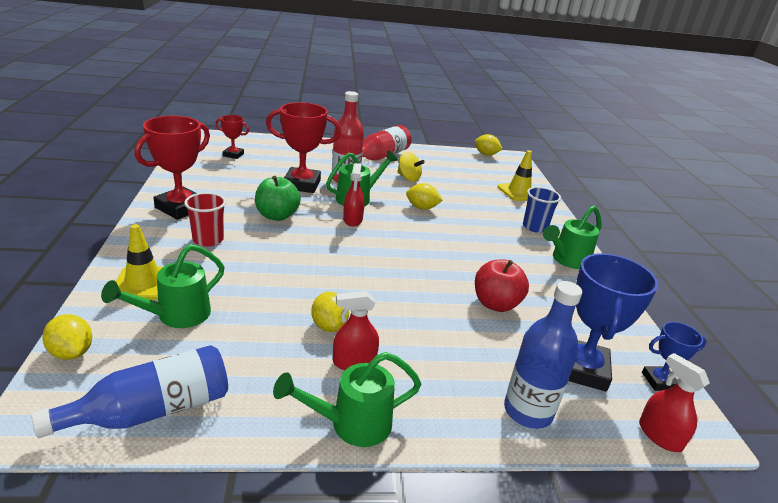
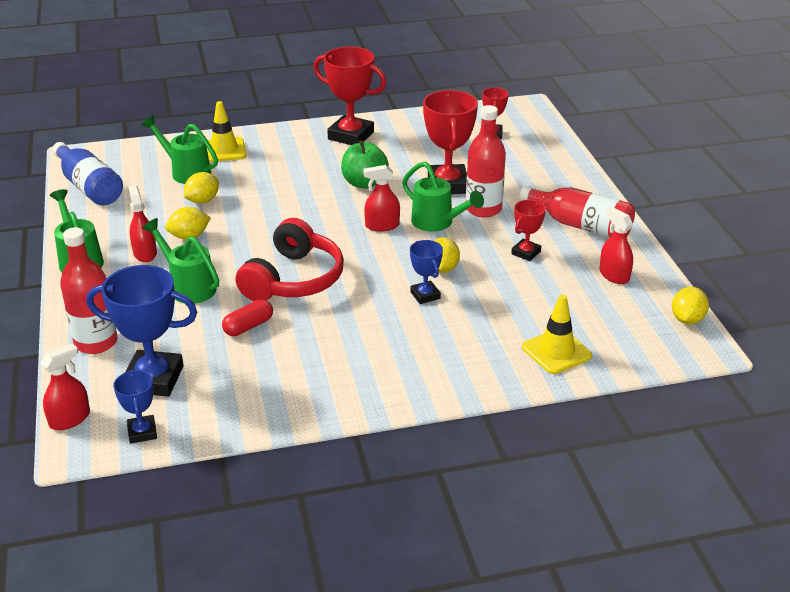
camera: 85 degrees right, 5 degrees up
yellow lemon [42,314,92,360] -> yellow lemon moved to [184,172,219,204]
red cup [184,193,226,247] -> none
yellow spinning top [397,152,425,182] -> red trophy [511,200,546,261]
red apple [475,259,529,312] -> red capsule [222,299,273,336]
blue bottle [504,281,582,429] -> red bottle [60,227,118,354]
blue cup [523,187,561,233] -> none
green watering can [543,205,602,269] -> green watering can moved to [142,218,219,304]
none -> red headphones [236,218,344,301]
none -> blue trophy [410,240,443,304]
none -> red spray bottle [599,207,633,284]

